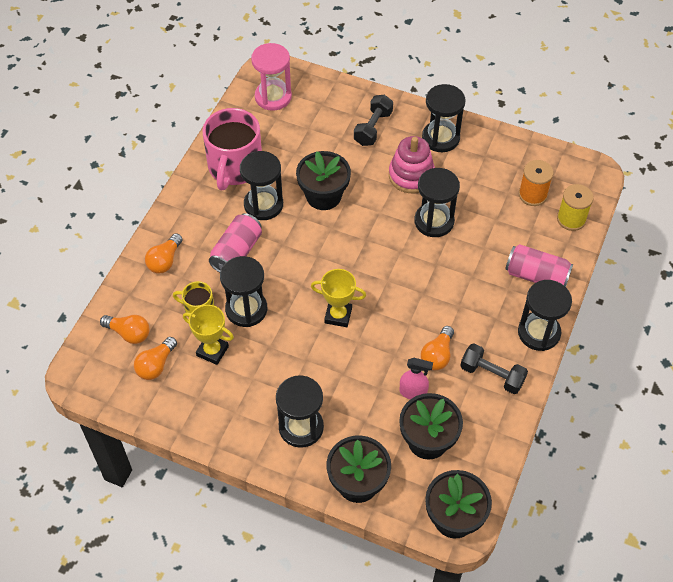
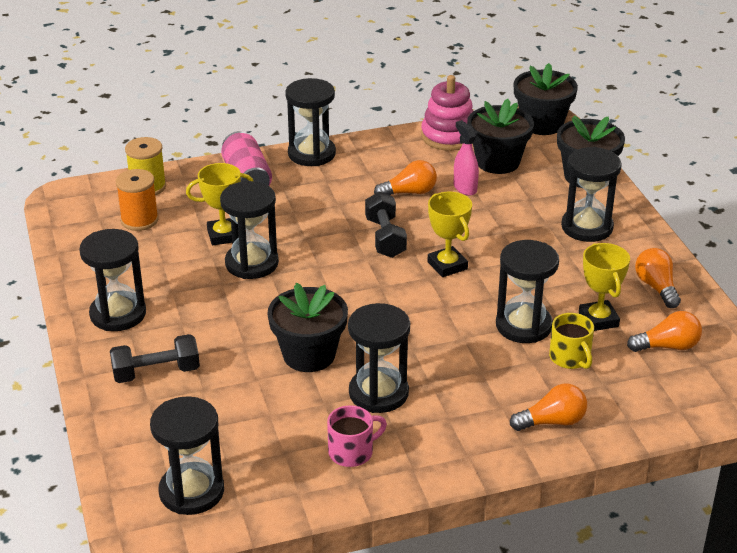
camera: 130 degrees left, 20 degrees down
orange light bulb [100,315,150,344] -> orange light bulb moved to [635,248,681,308]
pink mug [202,108,262,190] -> pink mug [327,405,387,467], size x0.50
pink can [209,213,262,273] -> none
pink hourglass [251,43,292,111] -> black hourglass [150,396,224,515]
pink stacking toy [389,136,435,193] -> pink stacking toy moved to [421,75,473,151]
black dumbbell [460,343,528,394] -> black dumbbell moved to [365,191,407,258]
none -> yellow trophy [186,163,253,245]

